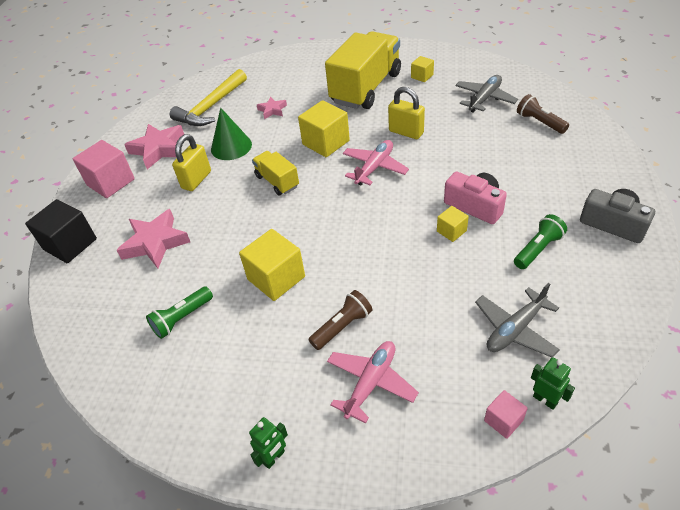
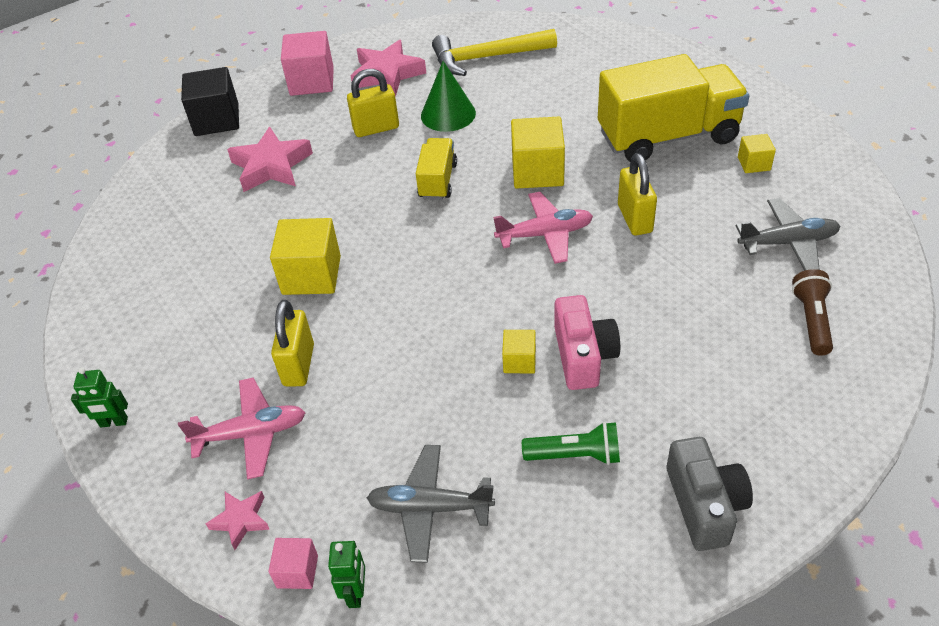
camera: 45 degrees right, 0 degrees up
green flashlight [146,286,213,339] -> none
pink star [257,96,287,119] -> pink star moved to [206,491,270,550]
brown flashlight [308,290,372,350] -> yellow padlock [271,300,314,386]

